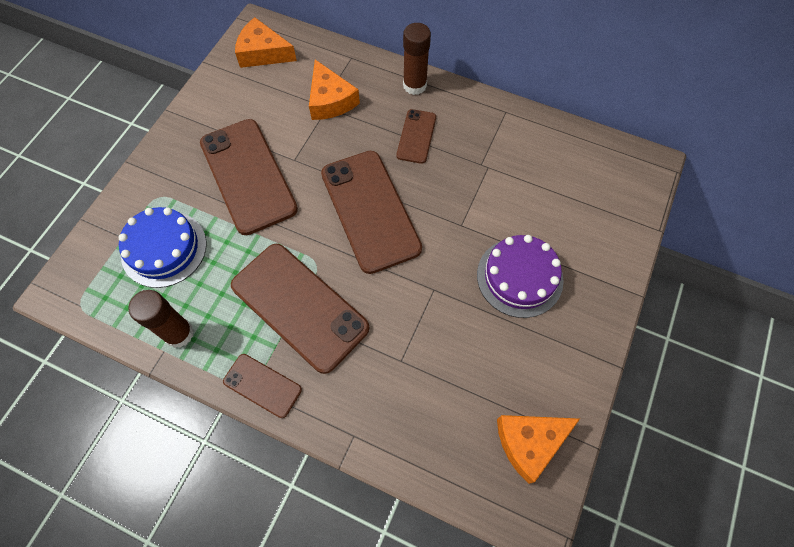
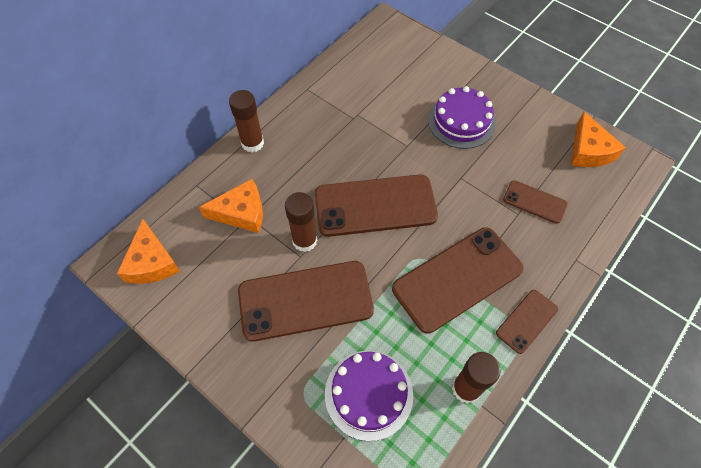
camera: 75 degrees left, 5 degrees down
blue cake [118,207,207,288] -> purple cake [325,350,413,441]
orange cheese [235,17,297,68] -> orange cheese turned 45 degrees counterclockwise [117,219,180,284]
brown phone [397,109,436,164] -> brown phone moved to [503,180,568,224]
none -> brown glue stick [285,192,317,252]

